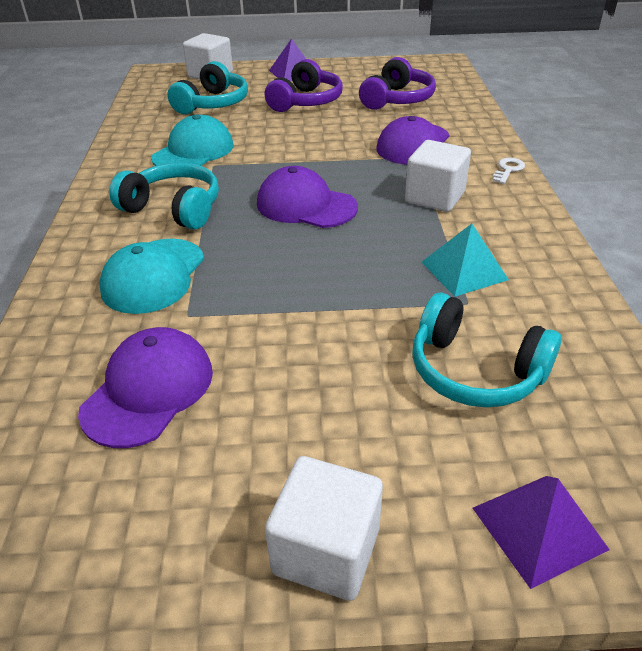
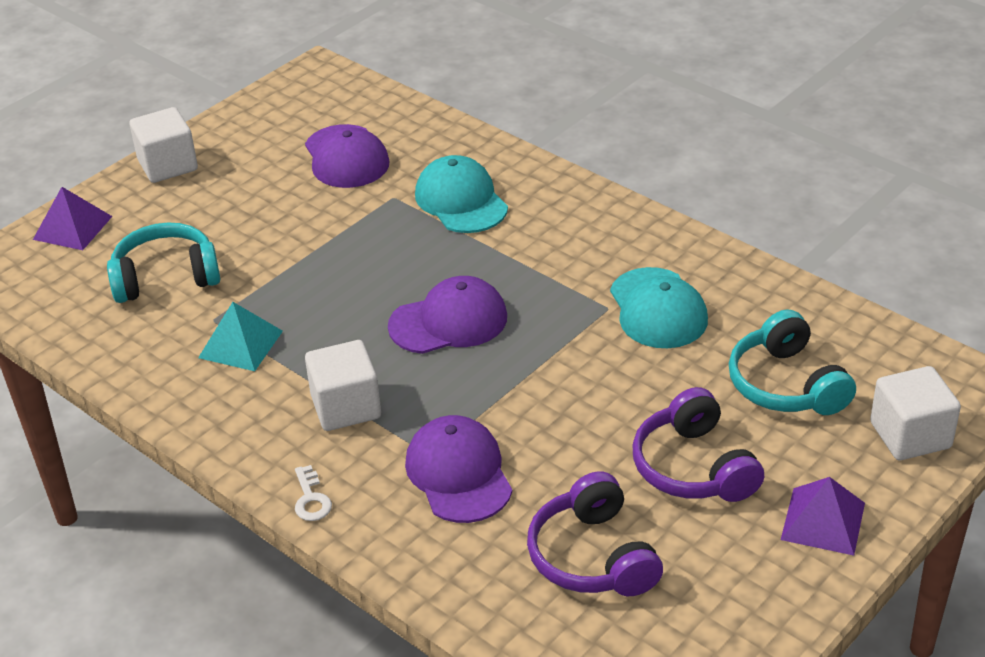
camera: 135 degrees right, 0 degrees up
turquoise headphones [109,163,219,230] -> none

